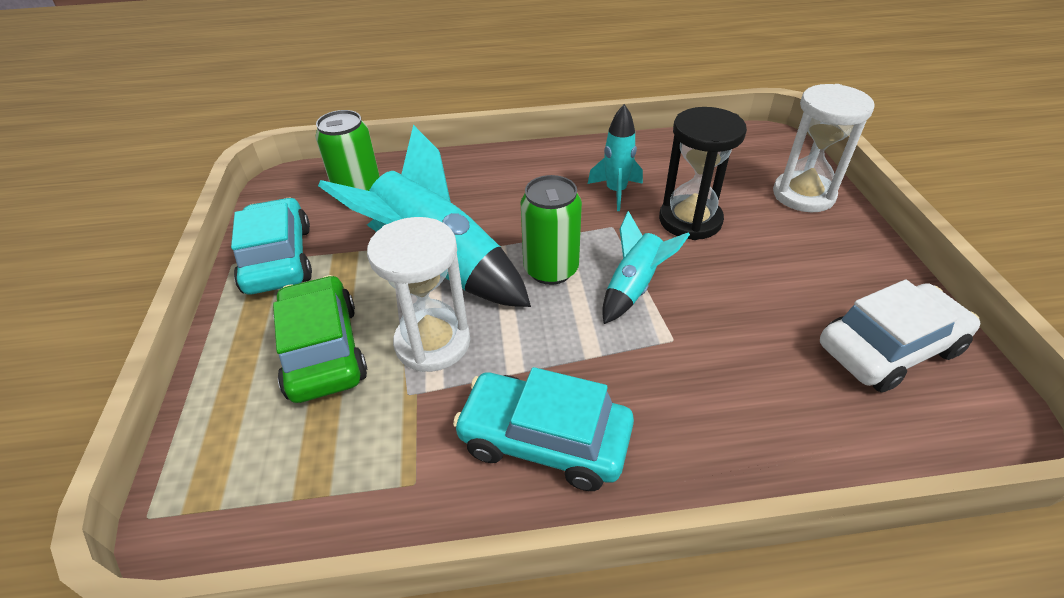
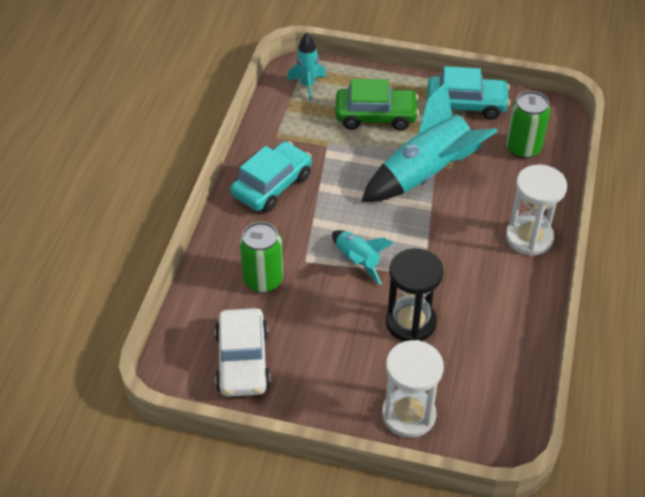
camera: 110 degrees right, 5 degrees up
white hourglass [367,217,470,372] -> white hourglass moved to [506,164,567,256]
green can [521,175,582,285] -> green can moved to [240,222,283,293]
turquoise rocket [588,104,643,211] -> turquoise rocket moved to [287,32,326,101]

